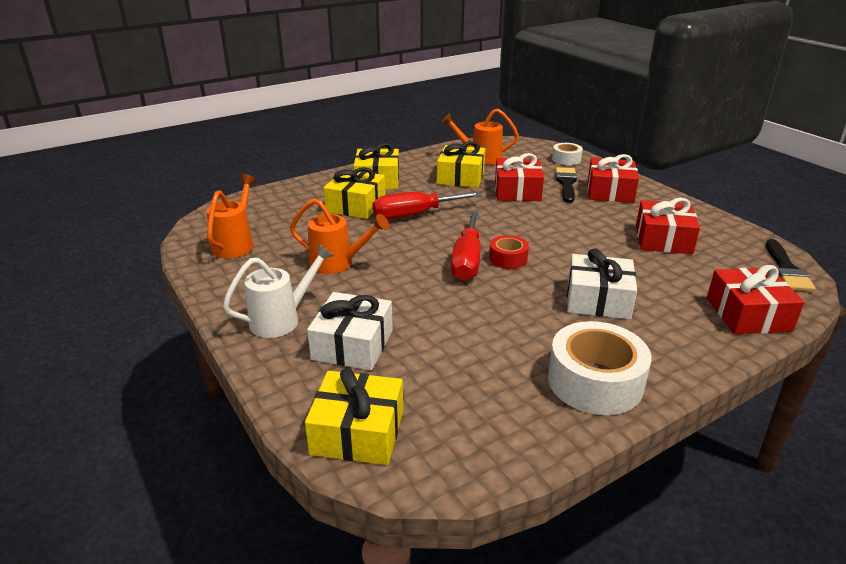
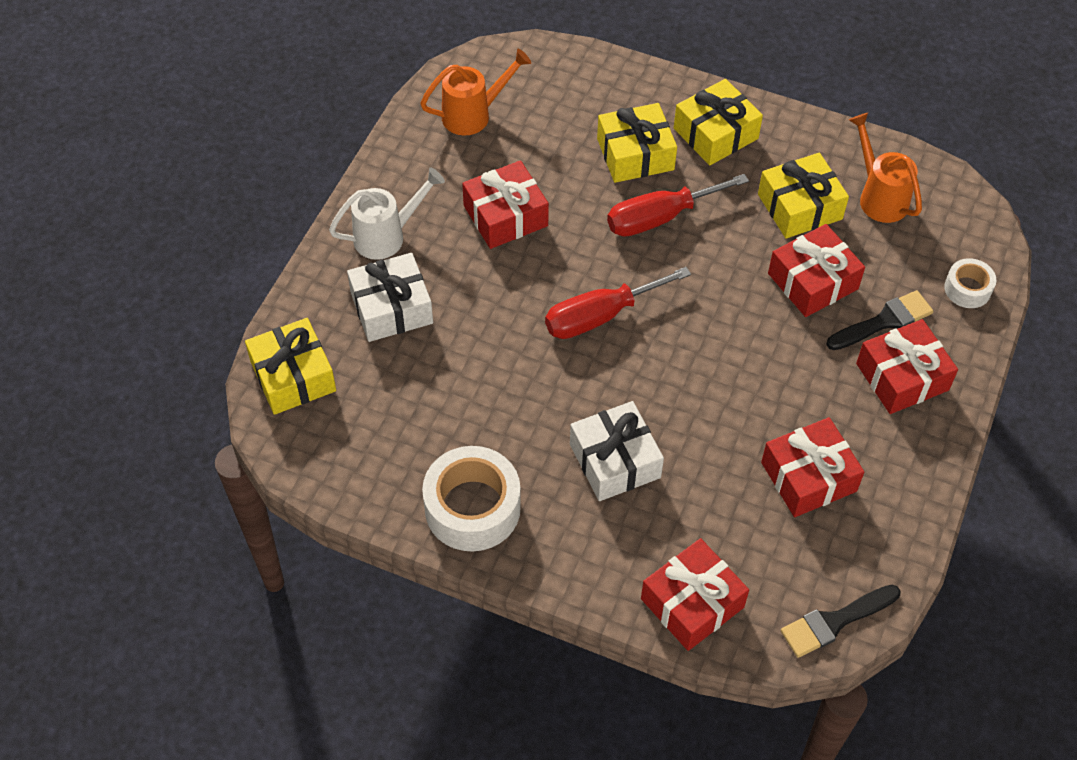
camera: 55 degrees right, 25 degrees up
white watering can [223,244,334,338] -> white watering can turned 45 degrees counterclockwise [329,167,445,260]
orange watering can [290,198,389,274] -> red gift [462,160,549,249]
red screwdriver [373,191,482,220] -> red screwdriver turned 60 degrees counterclockwise [607,174,749,237]
red tape [489,235,529,269] -> none

